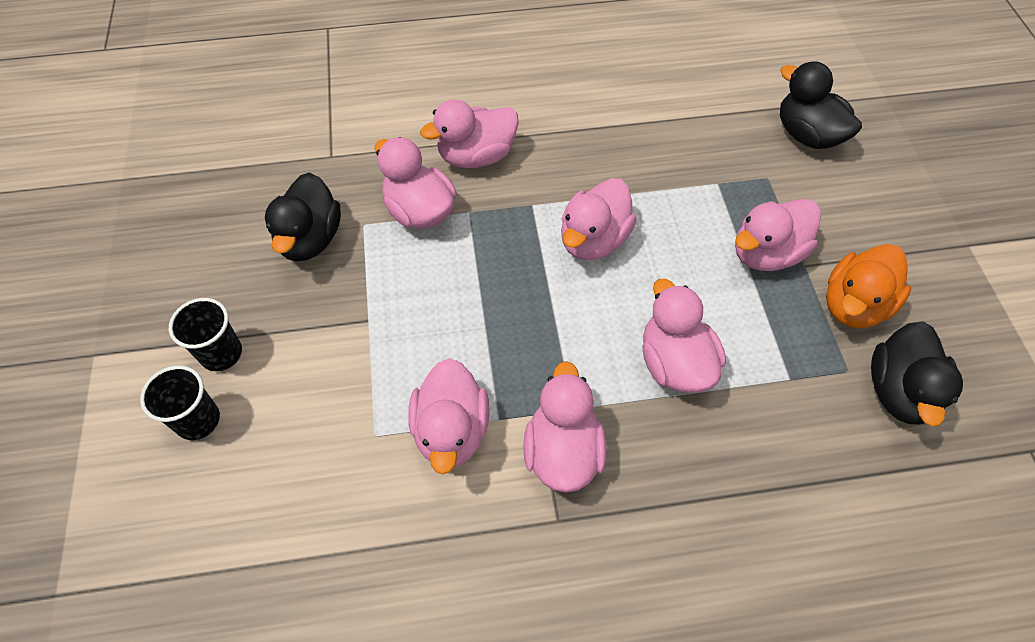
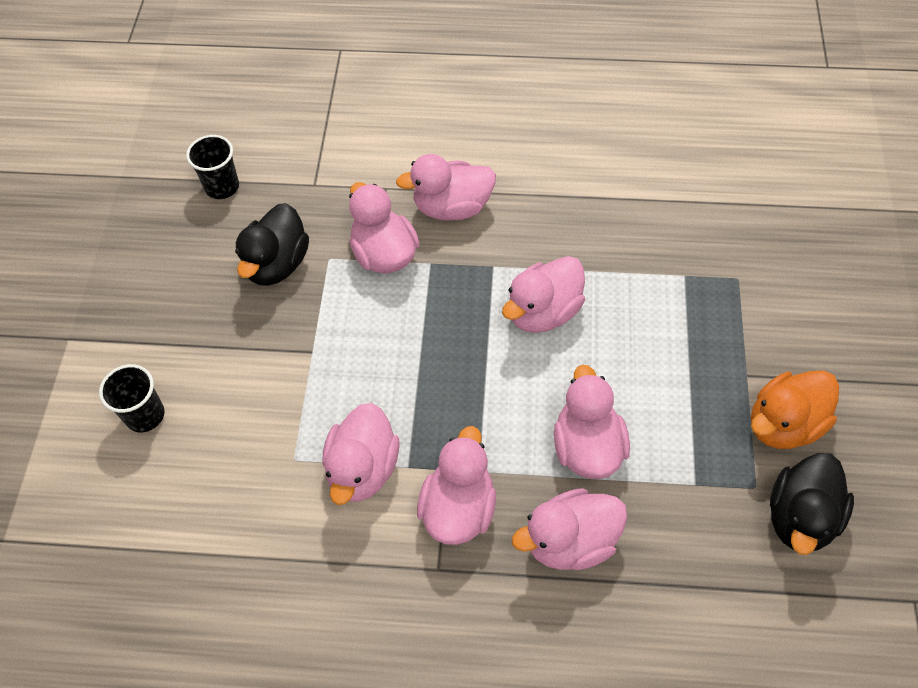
camera: 15 degrees right, 0 degrees up
black cup [169,298,242,371] -> black cup moved to [186,135,239,199]
pink duck [735,199,821,271] -> pink duck moved to [512,488,627,570]
black duck [780,61,862,149] -> none

